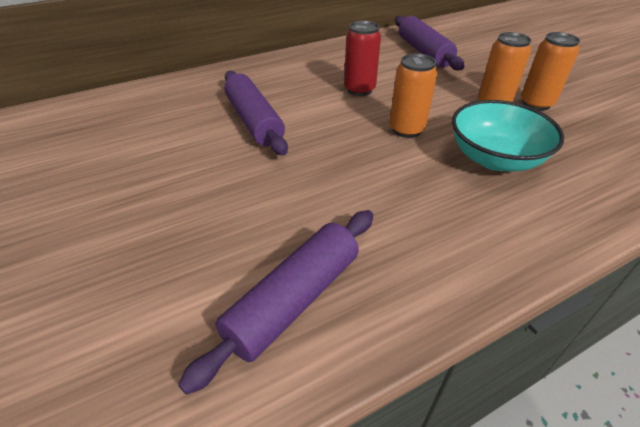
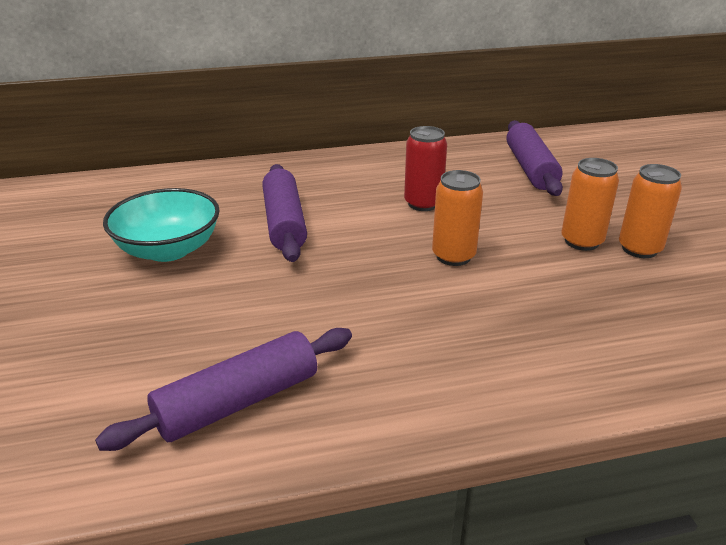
camera: 15 degrees right, 10 degrees down
turquoise bowl [452,100,564,171] -> turquoise bowl moved to [103,188,220,262]

